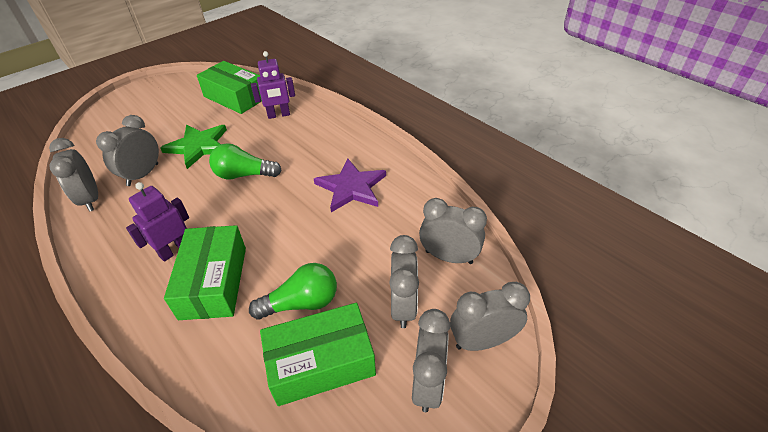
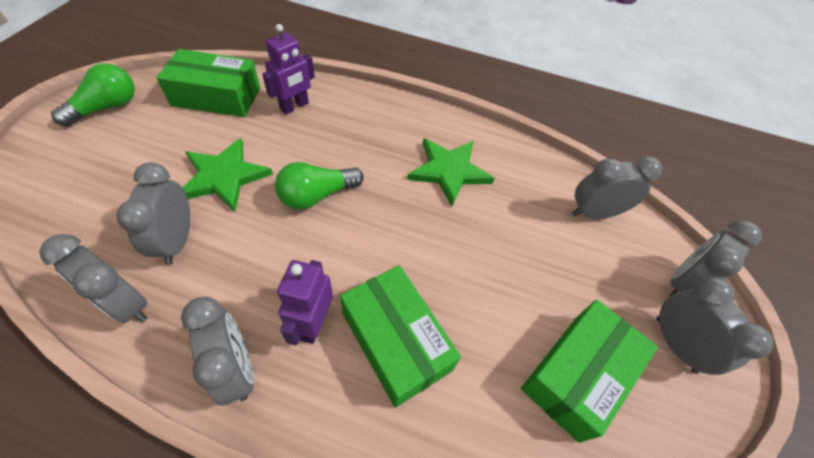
camera: 35 degrees left, 10 degrees up
green light bulb [249,263,337,320] -> green light bulb moved to [51,63,135,127]
purple star [314,158,386,212] -> green star [407,138,495,206]
grey clock [389,235,419,328] -> grey clock moved to [181,297,254,406]

